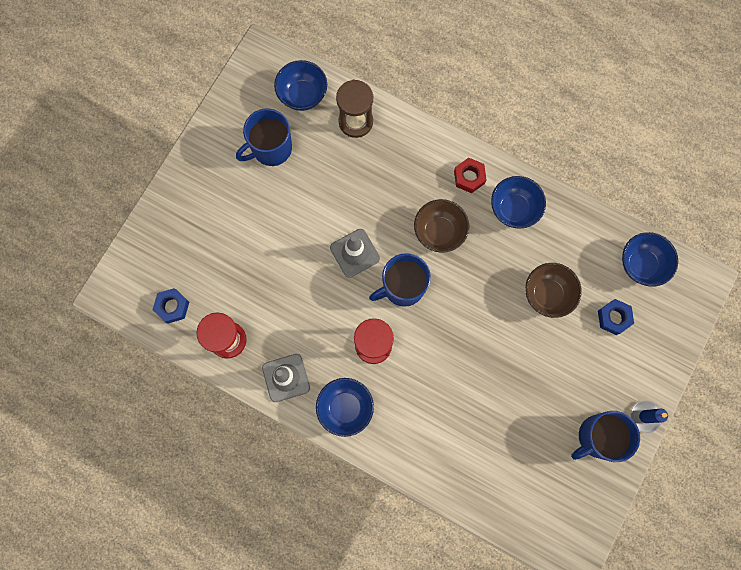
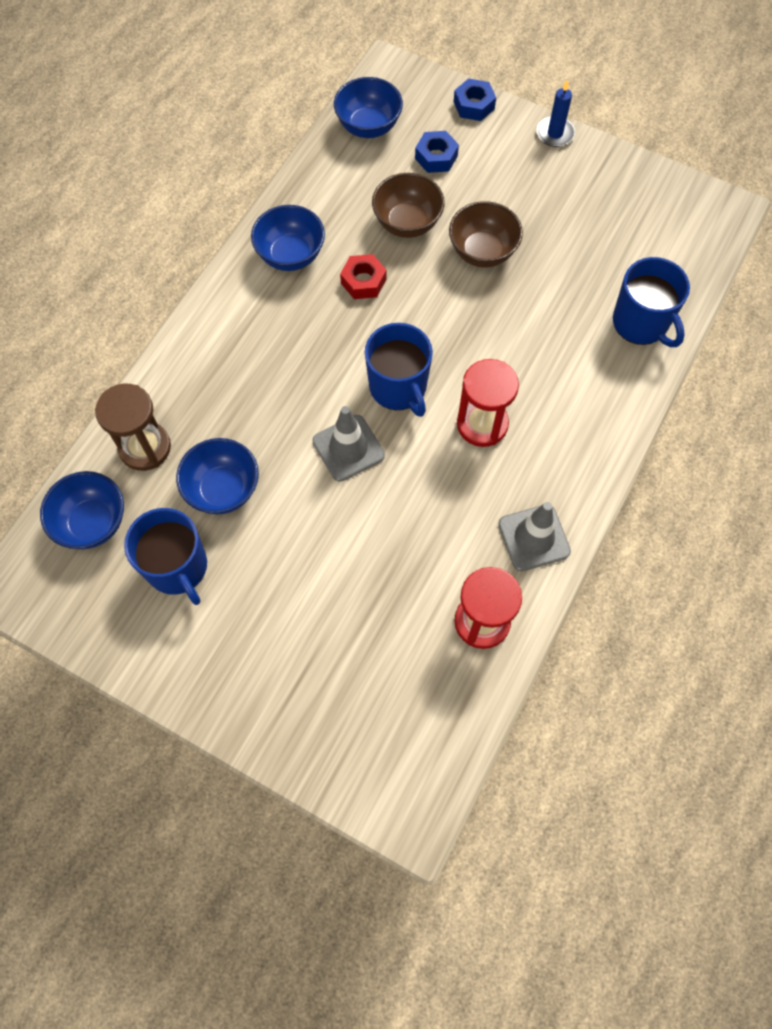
camera: 90 degrees left, 10 degrees down
blue nut [152,288,189,324] -> blue nut moved to [454,78,496,121]
blue bowl [316,378,374,437] -> blue bowl moved to [176,438,259,514]
brown bowl [414,199,469,252] -> brown bowl moved to [449,201,523,267]
red nut [454,158,487,193] -> red nut moved to [340,254,386,299]
blue mug [571,411,640,462] -> blue mug moved to [613,257,690,347]

